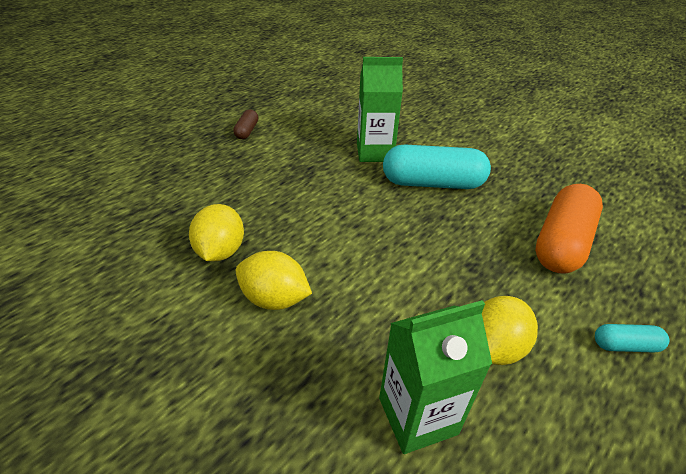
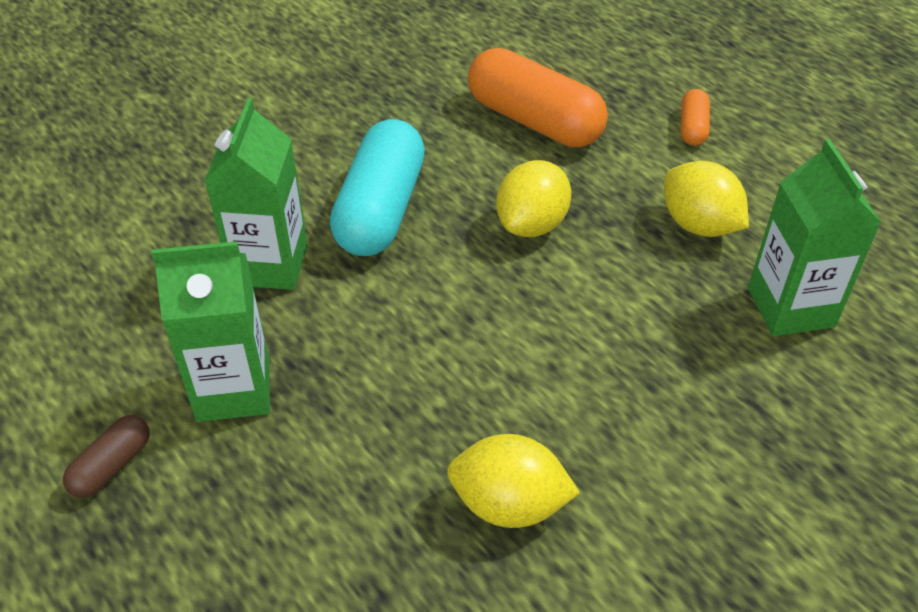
camera: 80 degrees left, 5 degrees up
brown capsule [233,110,258,139] -> brown capsule turned 75 degrees counterclockwise [63,415,150,498]
yellow lemon [236,251,312,310] -> yellow lemon moved to [496,160,571,237]
turquoise capsule [595,324,669,353] -> orange capsule [681,89,710,145]
none -> green carton [152,241,270,422]

